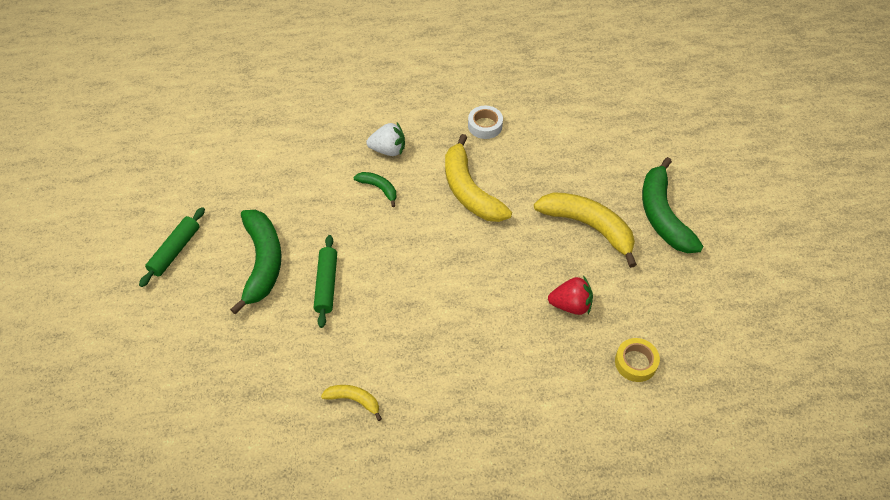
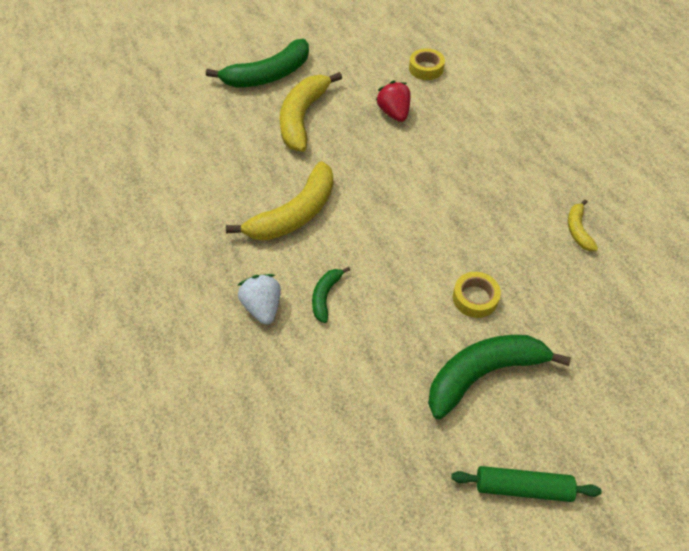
camera: 110 degrees left, 0 degrees up
green rolling pin [314,235,337,328] -> yellow tape [453,272,501,318]
white tape [468,106,503,139] -> none

